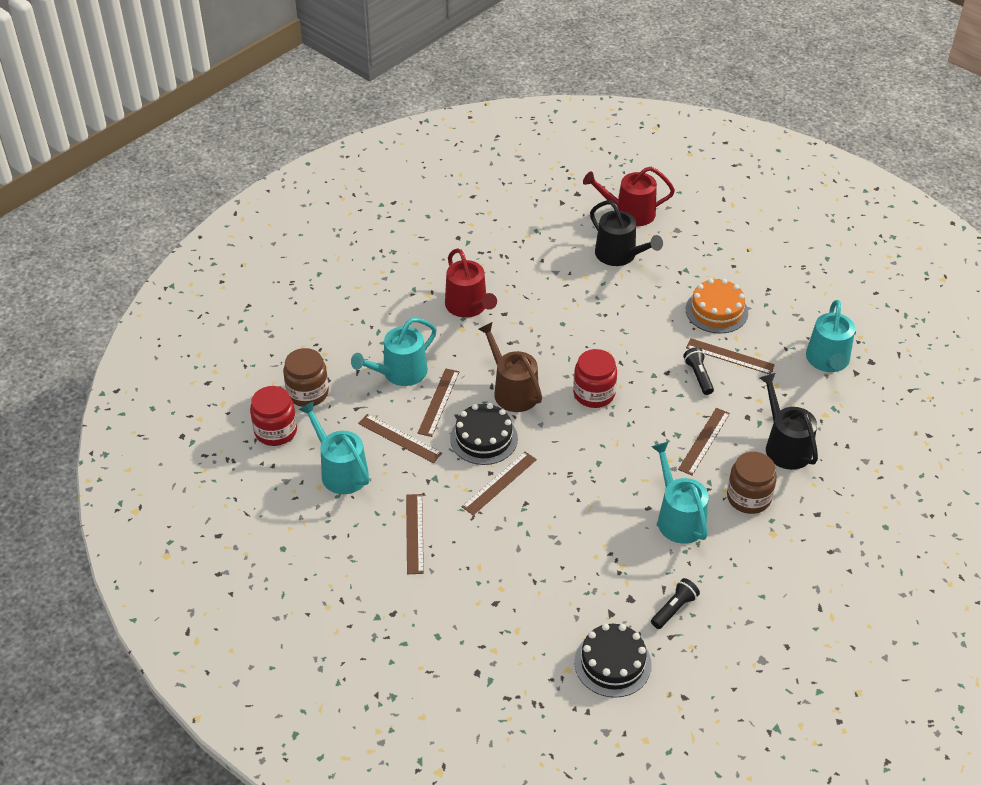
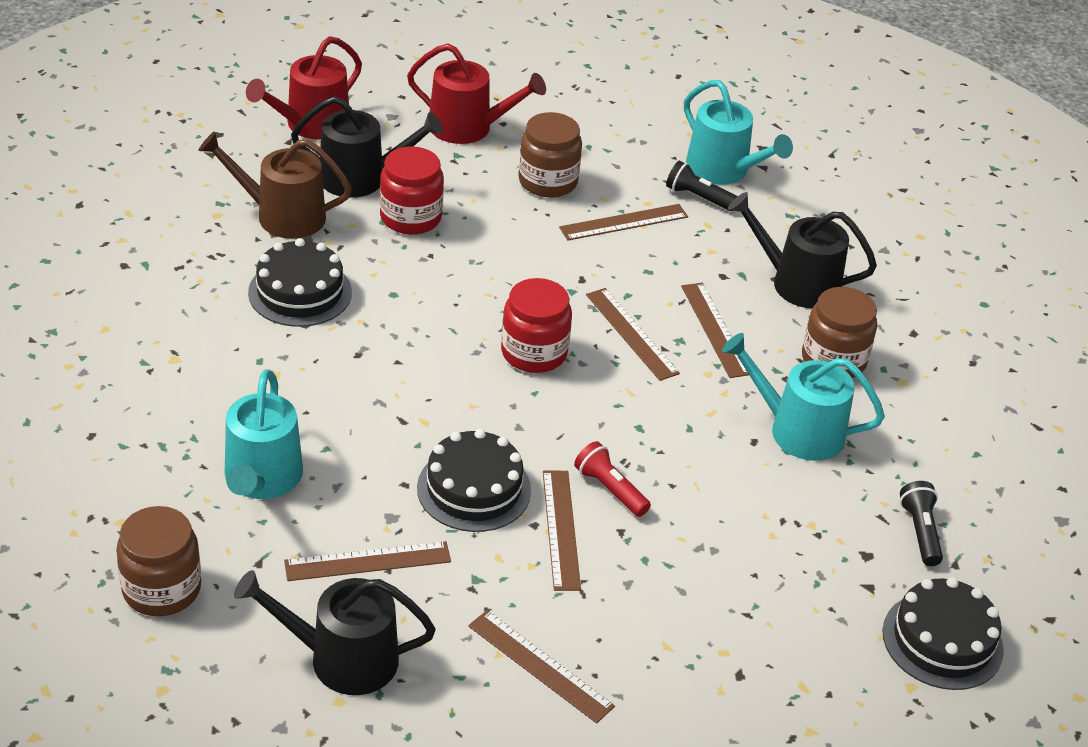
camera: 50 degrees left, 5 degrees down
red jar [250,386,297,446] -> red jar moved to [380,147,444,234]
turquoise watering can [299,401,369,494] -> black watering can [234,570,436,695]
brown ruler [418,368,459,437] -> brown ruler moved to [586,288,680,381]
red watering can [445,248,497,318] -> red watering can moved to [407,43,546,144]
brown watering can [478,322,542,412] -> brown watering can moved to [198,132,352,239]
black flashlight [683,347,714,395] -> black flashlight moved to [666,161,738,211]
orange cake [686,279,748,334] -> brown jar [518,112,582,198]
none -> black cake [248,238,352,327]
none -> red flashlight [574,441,651,517]

